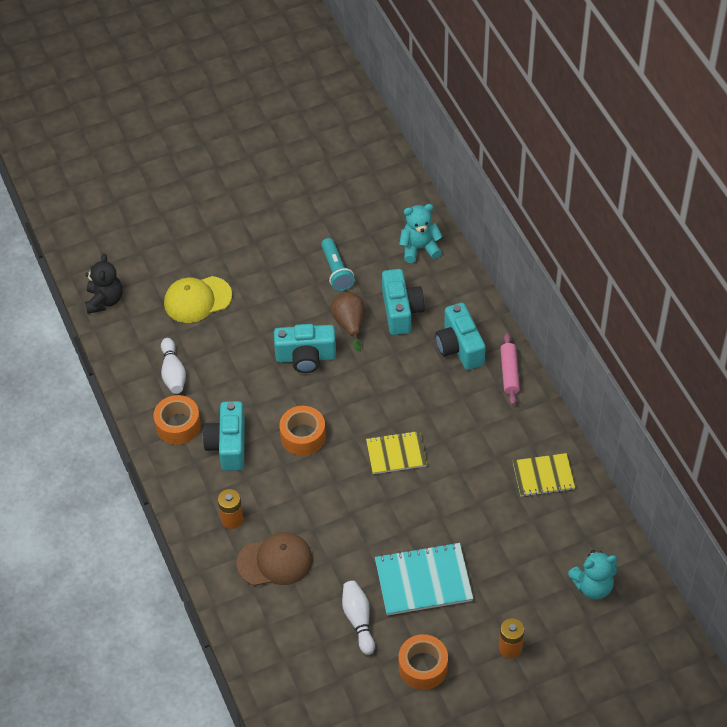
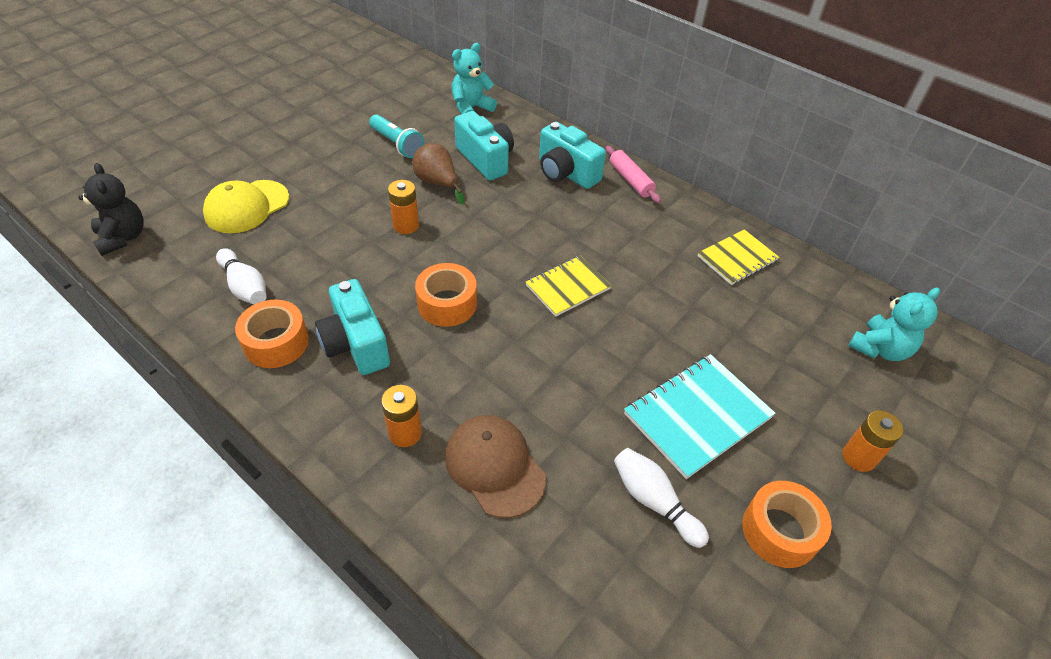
camera: 30 degrees left, 5 degrees down
brown cap [237,532,313,586] -> brown cap turned 90 degrees counterclockwise [445,415,546,518]
turquoise camera [274,324,336,373] -> orange battery [388,180,419,234]

